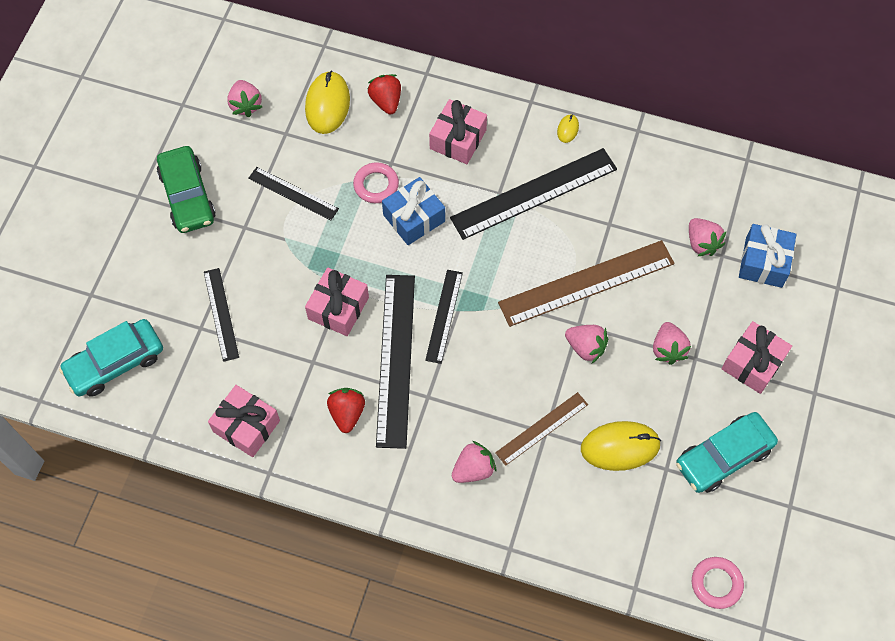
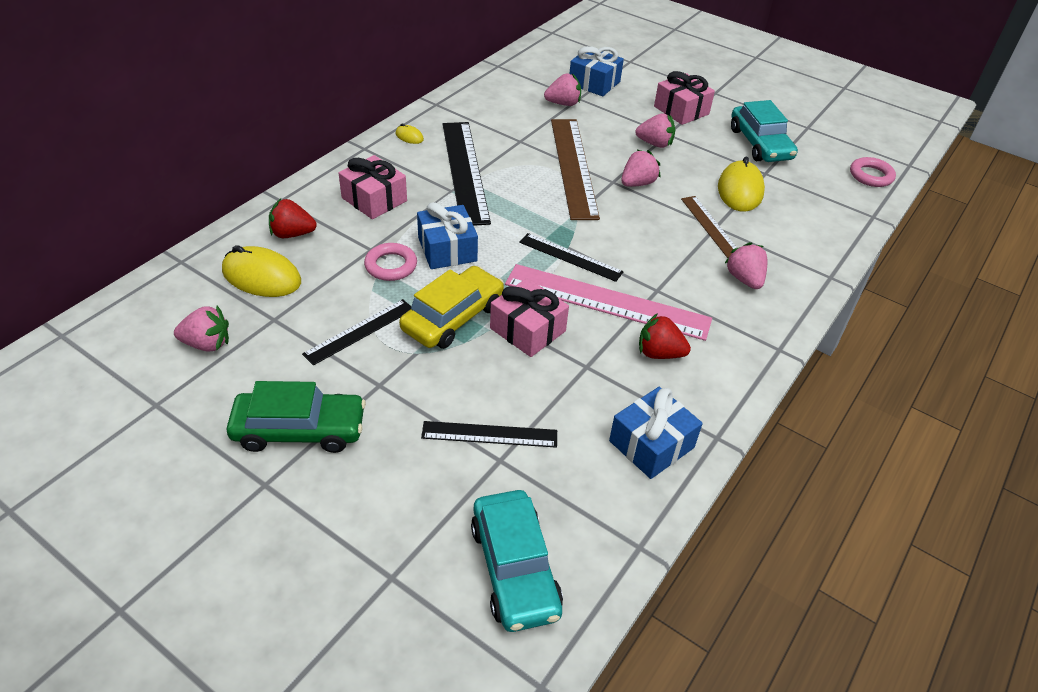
camera: 75 degrees left, 20 degrees down
pink gift [208,385,280,457] -> blue gift [609,387,703,479]
black ruler [376,275,415,449] -> pink ruler [505,264,712,341]
none -> yellow car [399,266,504,349]

